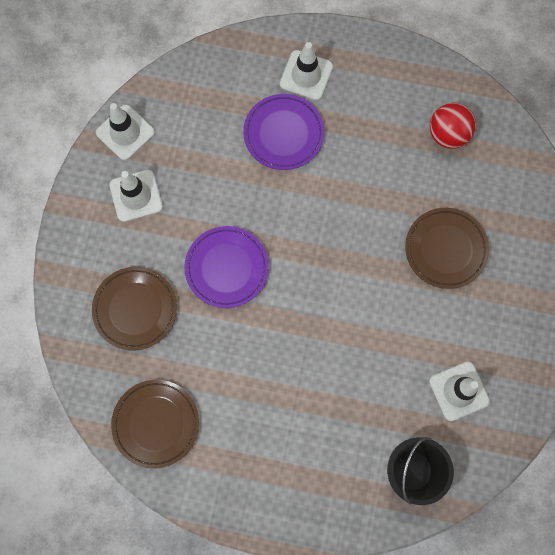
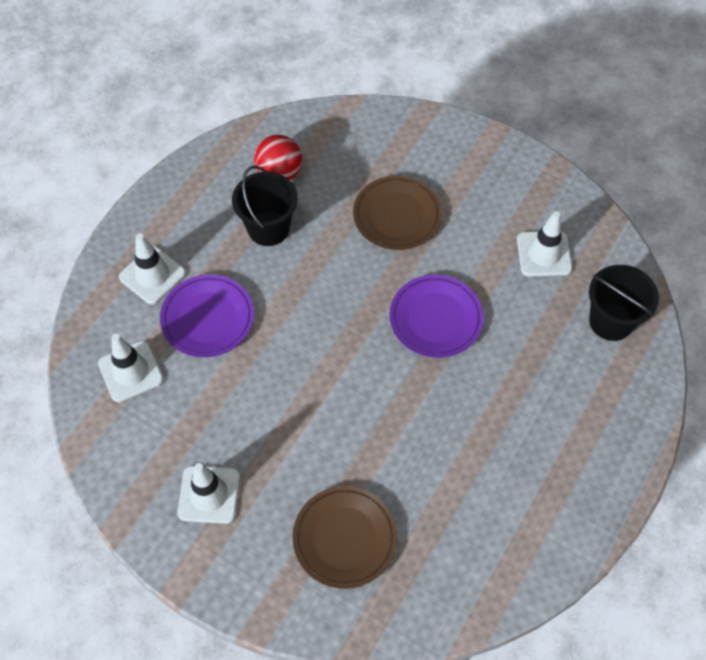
camera: 70 degrees left, 15 degrees down
white traffic cone [96,103,155,160] -> white traffic cone moved to [98,334,164,402]
brown plate [111,380,199,469] -> none
purple plate [184,226,269,308] -> purple plate moved to [390,275,483,358]
none -> black bucket [232,166,298,246]

